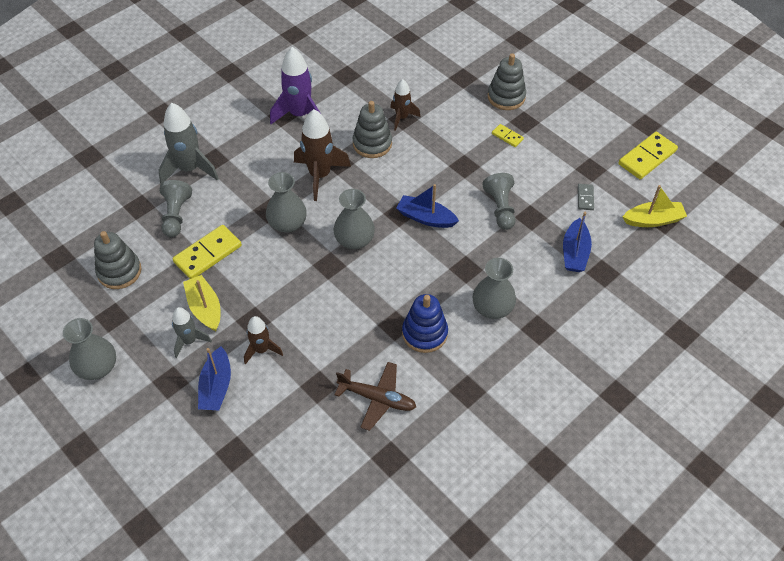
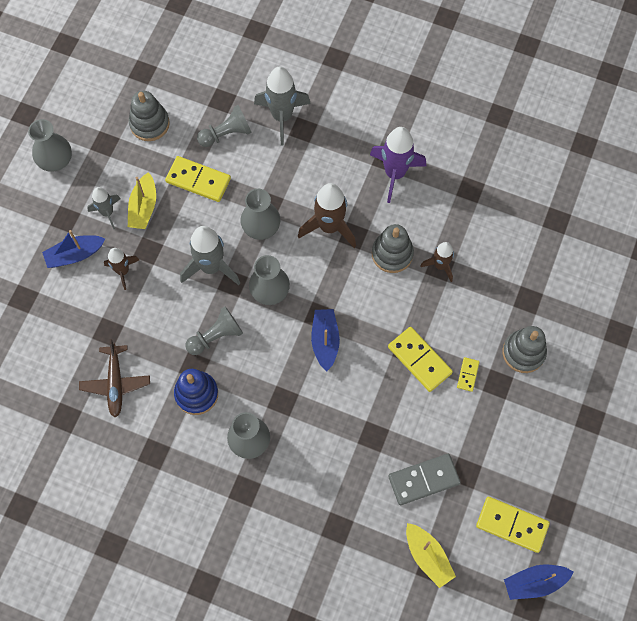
camera: 65 degrees right, 15 degrees up
yellow boat [183,275,221,331] -> yellow boat turned 150 degrees clockwise [128,172,156,229]
grey pawn [482,173,516,230] -> grey pawn moved to [186,307,243,355]
blue boat [563,212,592,272] -> blue boat moved to [504,565,574,600]
grey domino [578,184,594,210] -> grey domino [388,454,461,505], size x1.95
none -> grey rocket [180,226,240,285]
none -> yellow domino [388,327,453,392]

